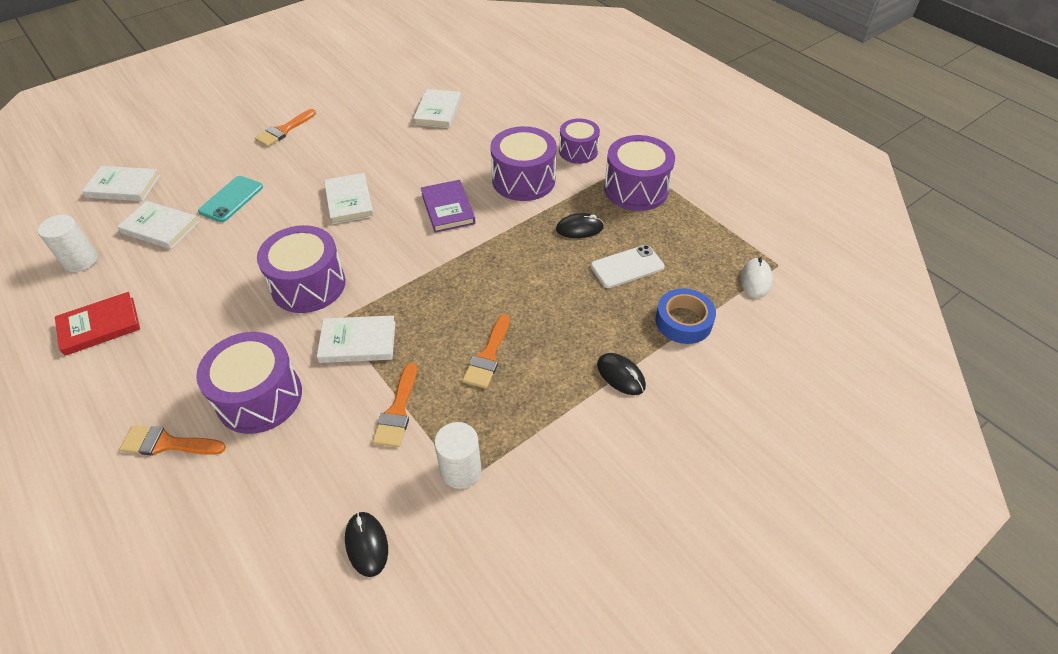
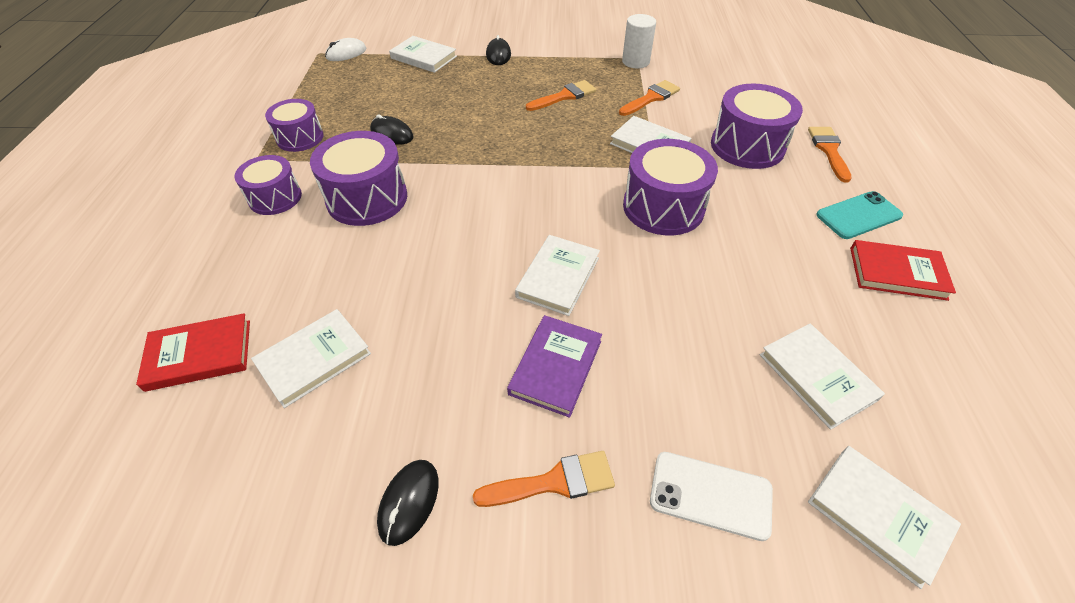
camera: 140 degrees left, 0 degrees up
white cylinder [38,215,97,272] -> none
orange brush [119,426,226,456] -> orange brush turned 135 degrees counterclockwise [808,127,852,183]
turquoise phone [198,176,263,222] -> turquoise phone moved to [816,191,903,239]
black mouse [345,512,388,577] -> black mouse moved to [377,460,438,546]
purple book [421,180,476,233] -> purple book moved to [507,315,602,418]
white phone [591,245,664,288] -> white phone moved to [650,452,773,541]
purple drum [604,135,675,211] -> purple drum [265,99,324,152], size x0.64
blue tape [655,288,716,344] -> white book [389,36,457,73]
none -> red book [136,313,250,392]

